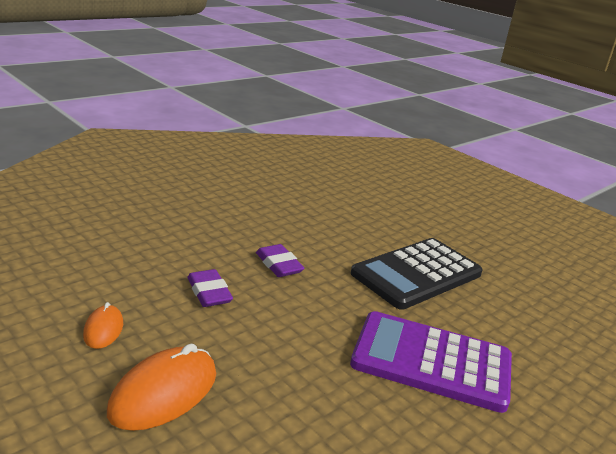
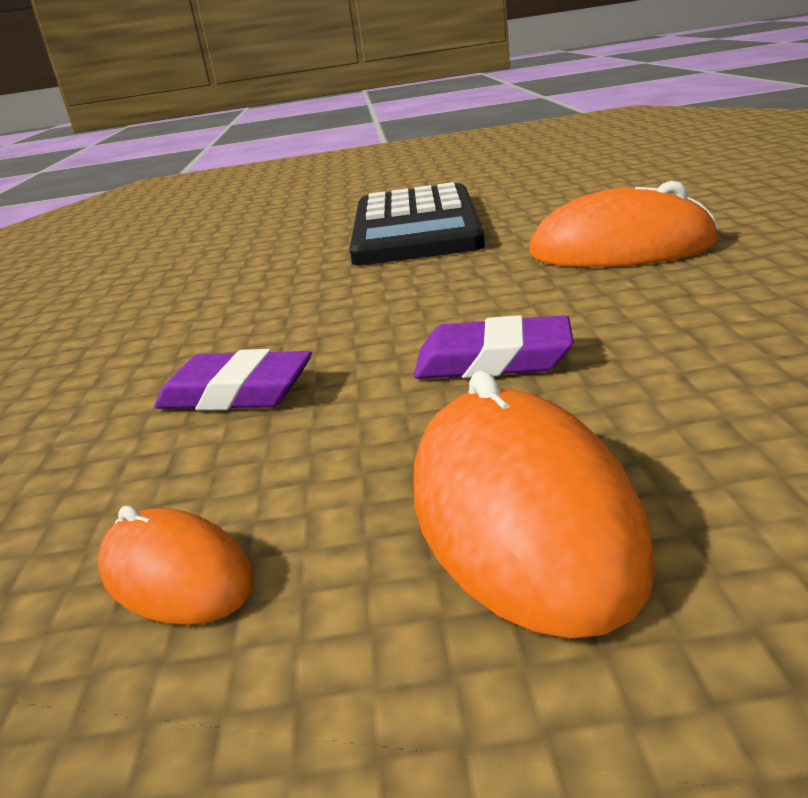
camera: 45 degrees left, 0 degrees up
purple eraser [256,244,305,277] -> purple eraser moved to [414,315,574,379]
purple calculator [350,311,512,413] -> orange mouse [529,181,719,267]

